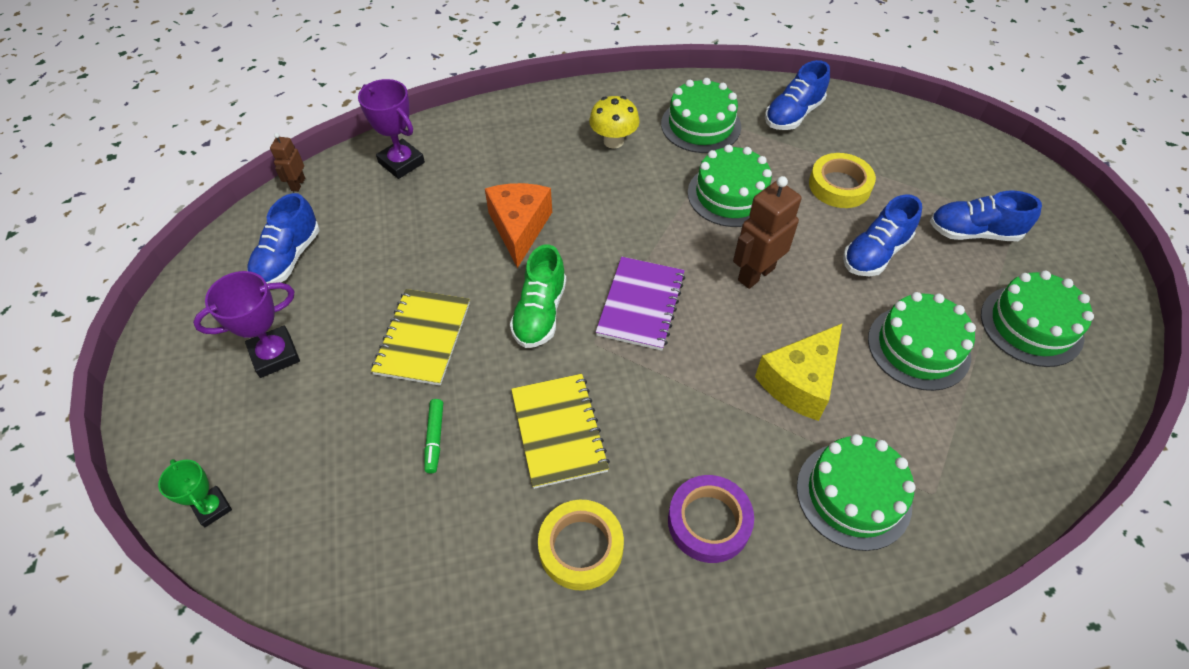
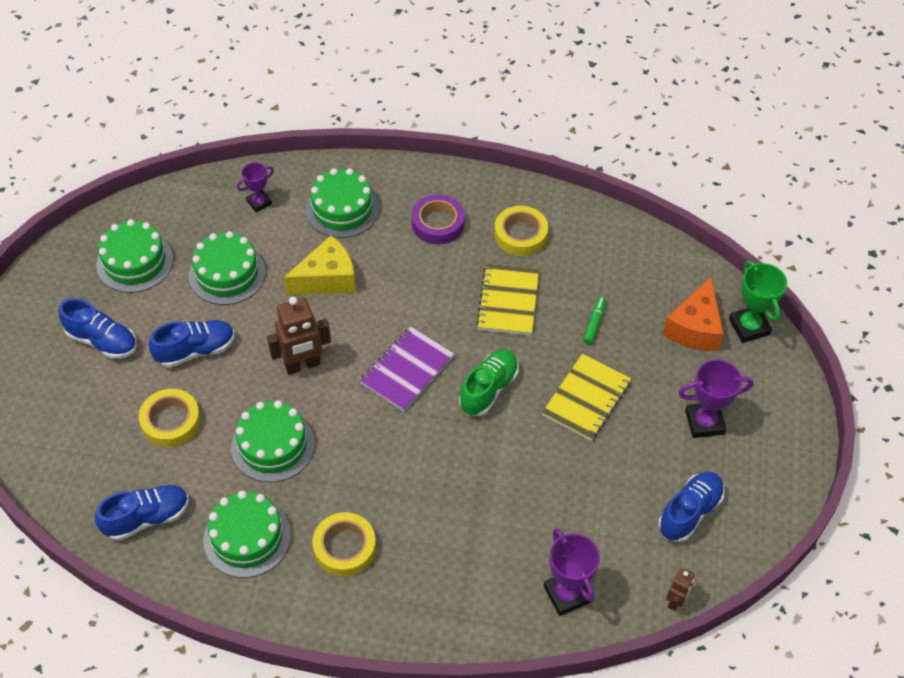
camera: 160 degrees left, 0 degrees up
green trophy [158,459,232,527] -> green trophy [729,261,787,343], size x1.58
orange cheese [485,183,552,268] -> orange cheese moved to [663,277,724,351]
yellow mushroom [589,96,640,149] -> yellow tape [312,512,376,577]
none -> purple trophy [237,162,274,212]

